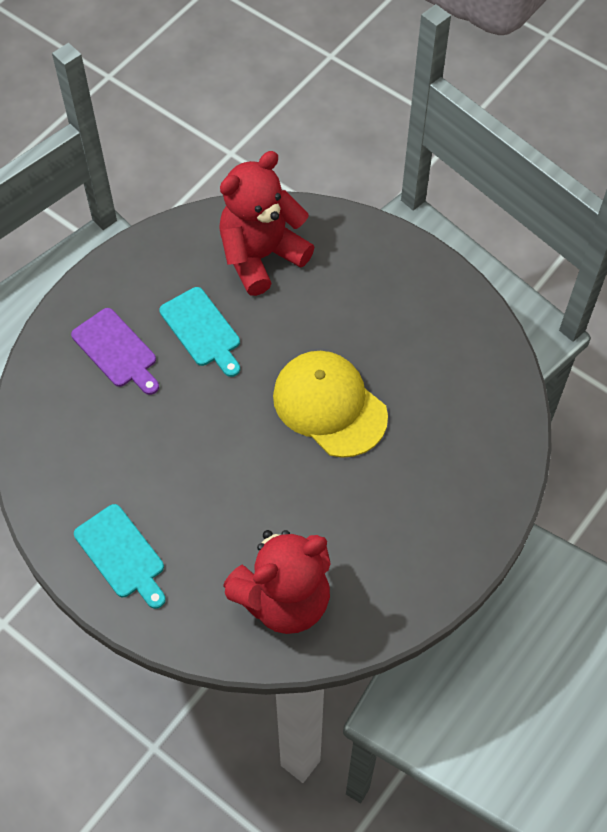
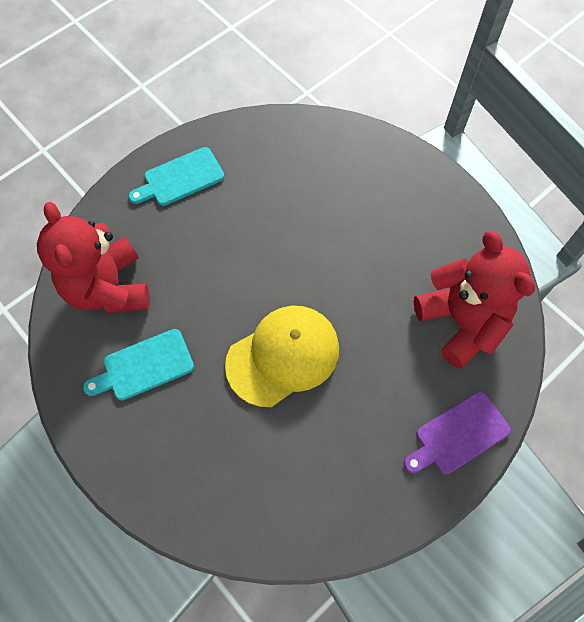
camera: 100 degrees right, 5 degrees up
purple cutting board [71,308,159,395] -> purple cutting board moved to [404,392,511,474]
turquoise cutting board [159,287,240,377] -> turquoise cutting board moved to [83,329,194,400]

